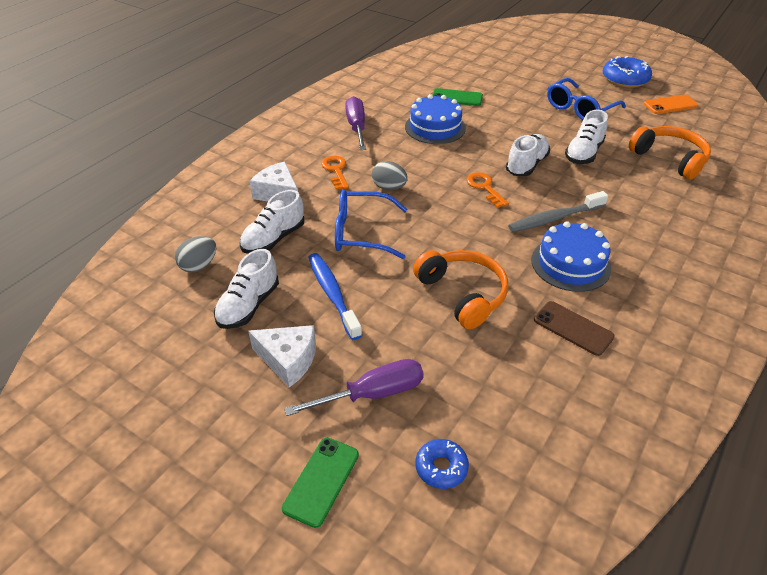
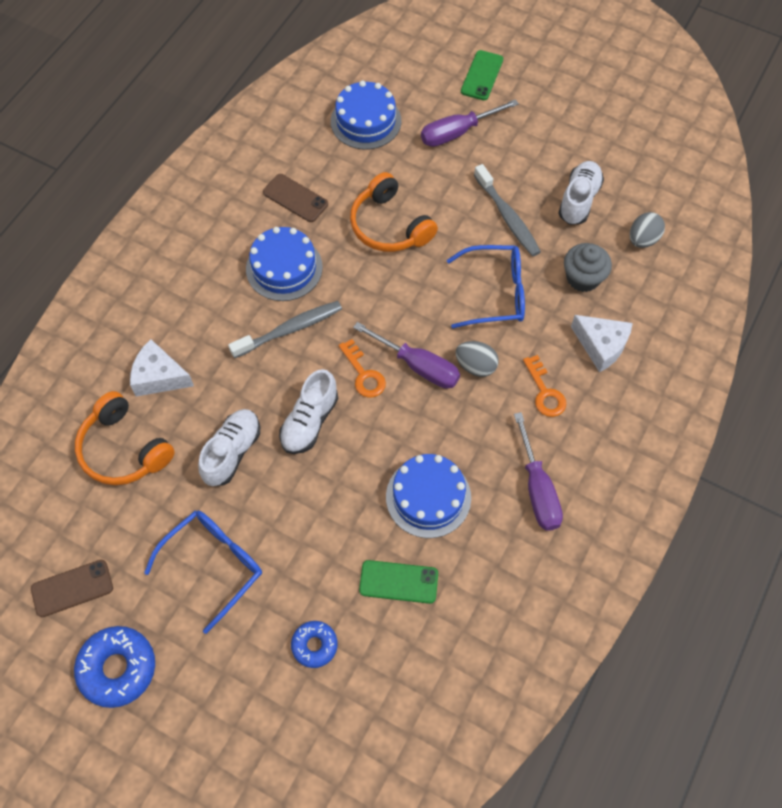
camera: 175 degrees right, 20 degrees up
white shoe [240,190,305,254] -> grey cupcake [564,243,612,292]
white cheese [248,325,316,387] -> white cheese moved to [130,339,194,397]
blue toothbrush [309,253,363,340] -> grey toothbrush [474,164,541,257]
blue donut [415,439,469,489] -> blue donut moved to [291,621,338,668]
orange phone [644,94,699,114] -> brown phone [31,560,113,617]
none -> blue cake [331,81,401,150]
none -> purple screwdriver [353,322,460,389]

